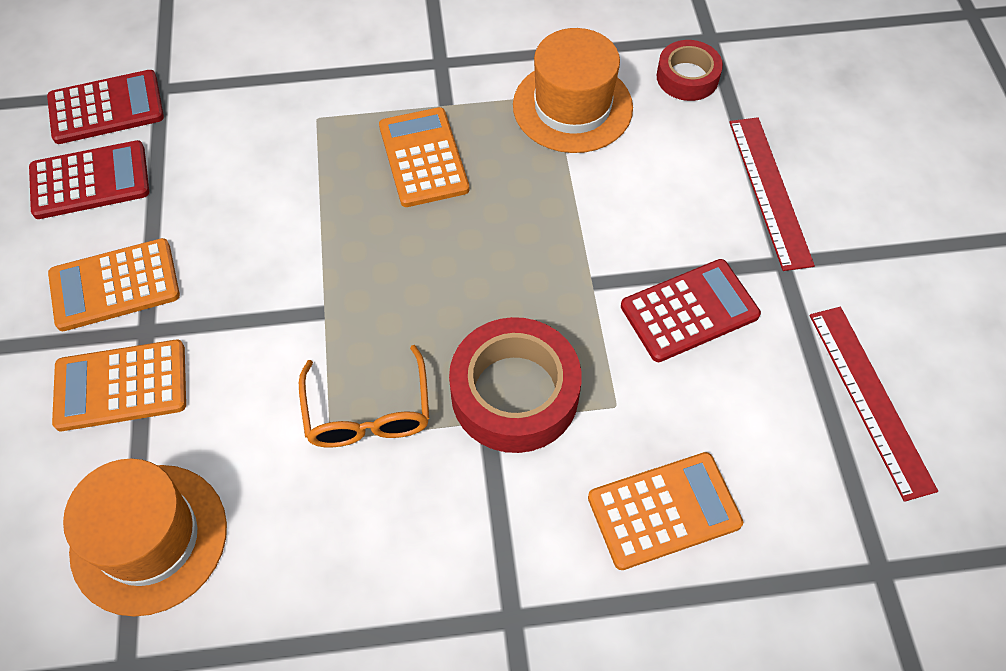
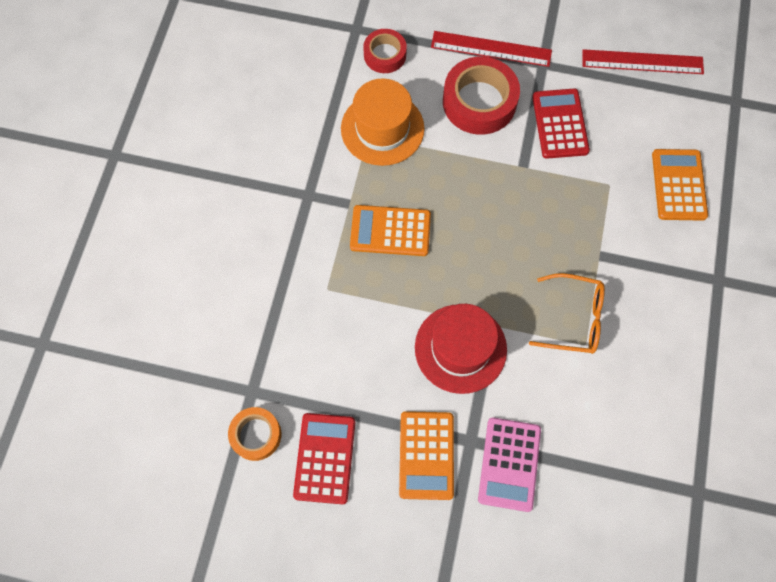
camera: 70 degrees left, 10 degrees up
red calculator [47,70,164,144] -> orange tape [228,407,281,461]
orange calculator [52,340,186,431] -> pink calculator [478,417,541,512]
orange hat [63,459,227,617] -> none
red tape [449,317,582,453] -> red tape moved to [443,57,520,135]
none -> red hat [415,304,507,394]

